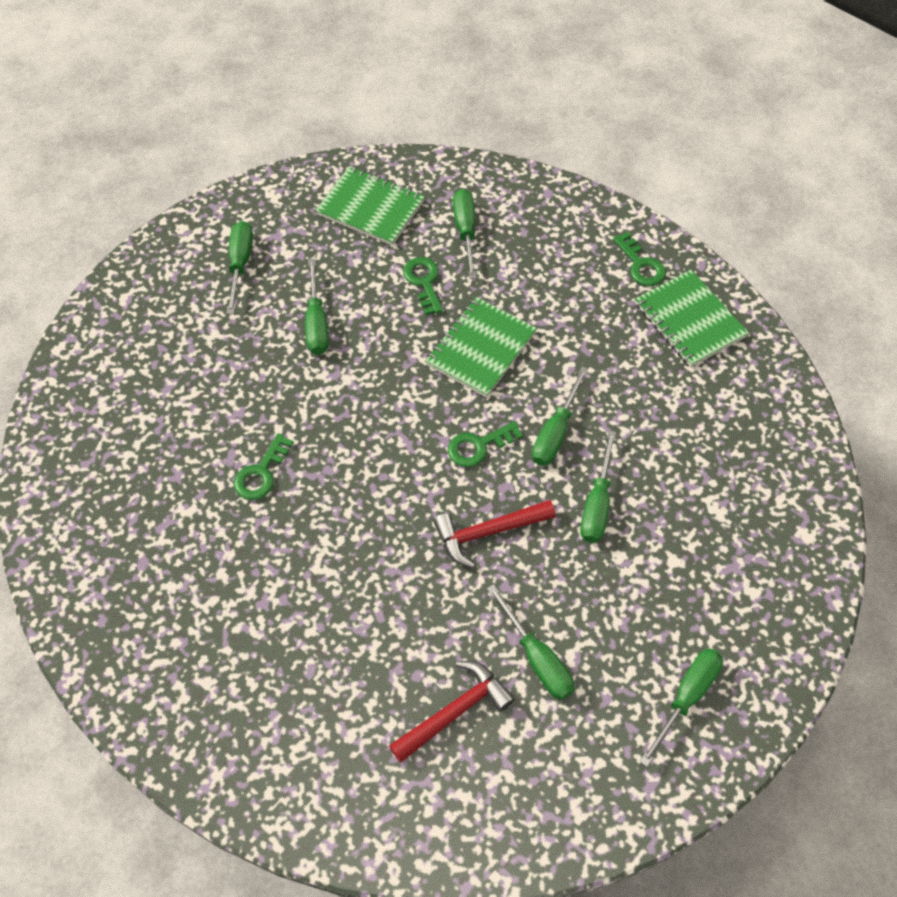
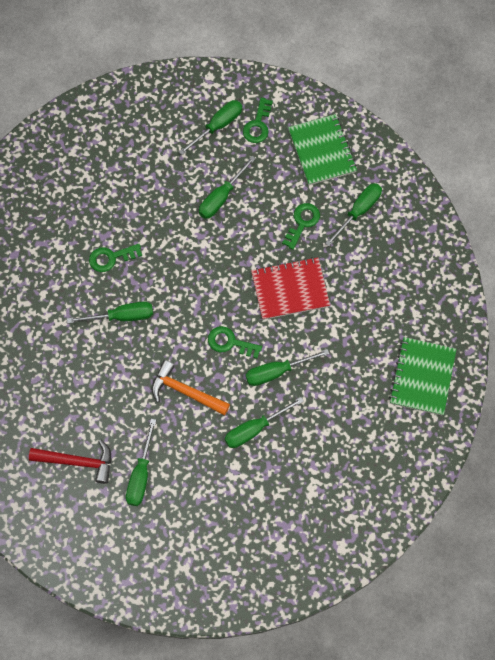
camera: 45 degrees right, 10 degrees up
green notebook [425,297,537,398] -> red notebook [251,257,330,320]
red hammer [433,500,555,568] -> orange hammer [152,360,230,415]
green key [613,232,666,286] -> green key moved to [243,98,273,143]
green screwdriver [640,648,723,767] -> green screwdriver moved to [67,302,153,323]

